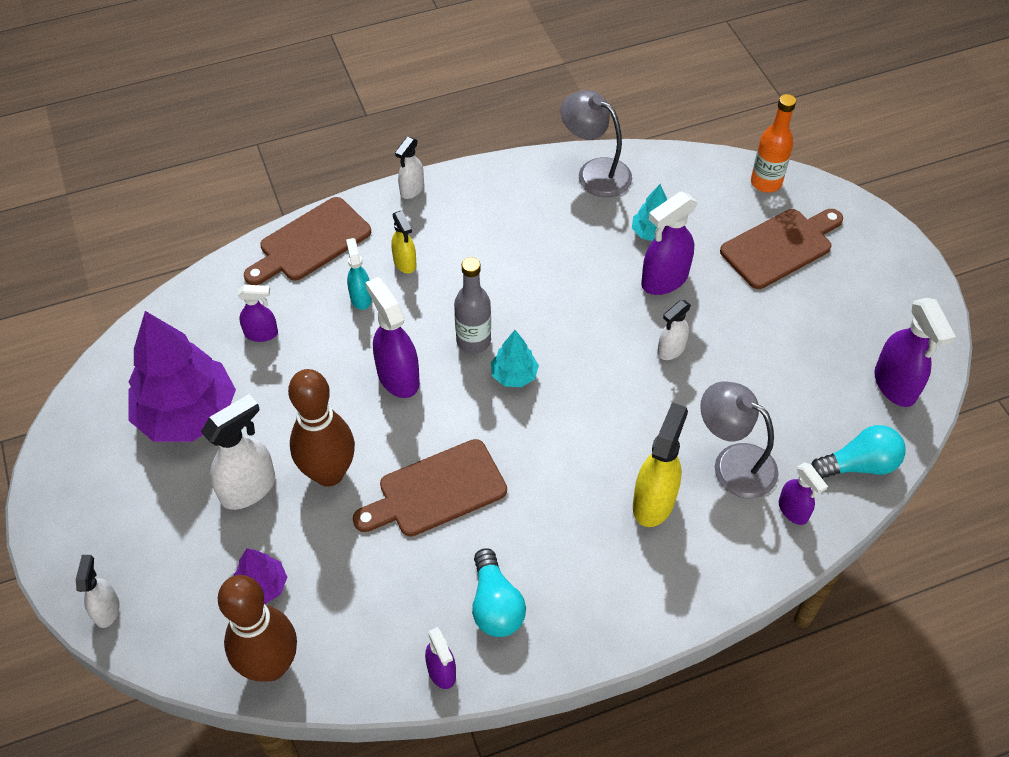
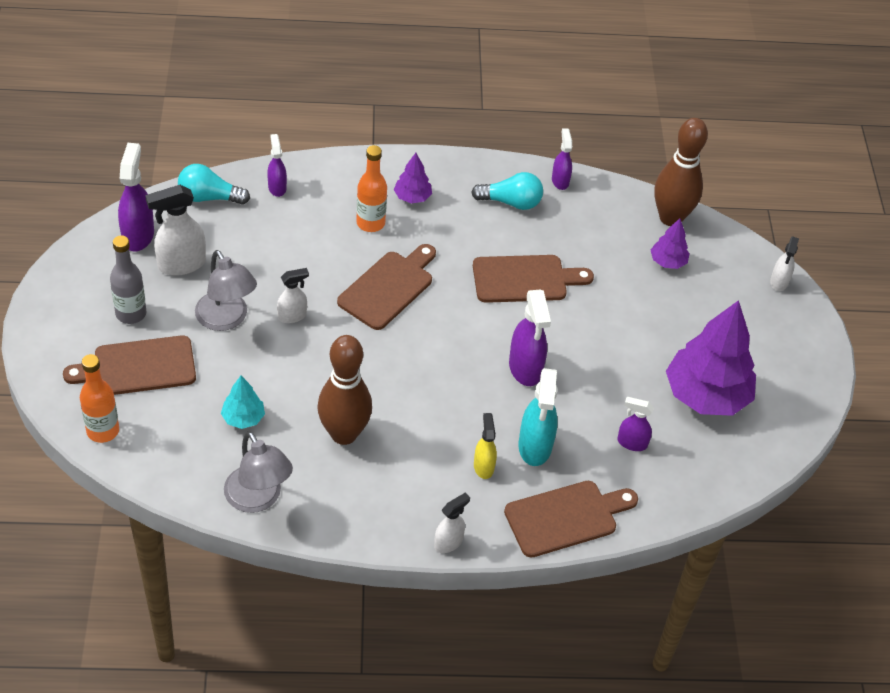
camera: 165 degrees left, 5 degrees down
white spray bottle [201,394,275,510] -> white spray bottle moved to [145,185,206,276]
brown bowling pin [288,369,355,487] -> brown bowling pin moved to [317,335,372,445]
turquoise spray bottle [346,238,372,310] -> turquoise spray bottle [519,368,558,466], size x1.67
grey bottle [454,257,491,354] -> grey bottle moved to [110,235,147,324]
turquoise light bulb [472,548,526,637] -> turquoise light bulb turned 90 degrees clockwise [471,172,543,210]
turquoise tree [491,330,539,387] -> none
yellow spray bottle [633,402,688,527] -> orange bottle [356,145,387,232]
purple spray bottle [641,191,698,295] -> none
grey lamp [700,381,779,498] -> grey lamp moved to [195,250,257,331]
none -> brown cutting board [337,244,436,330]
none -> purple tree [394,153,432,204]

